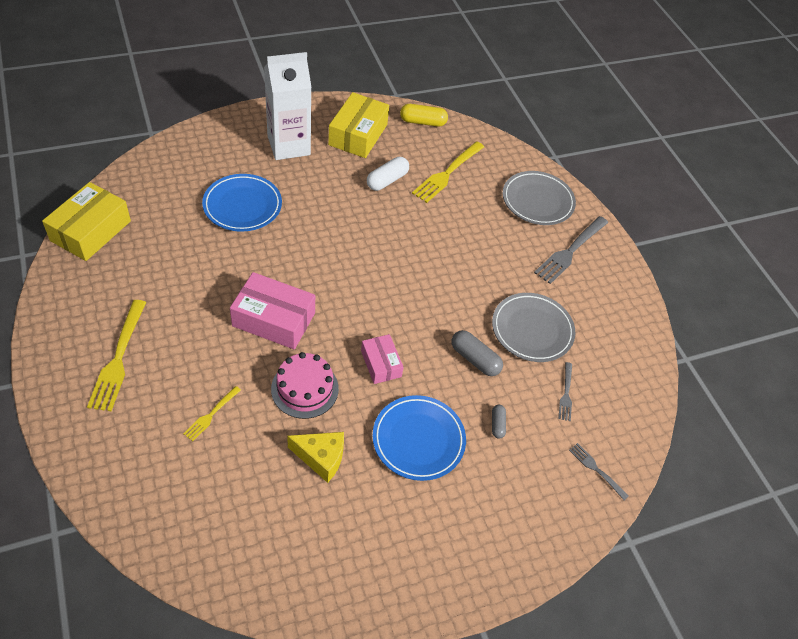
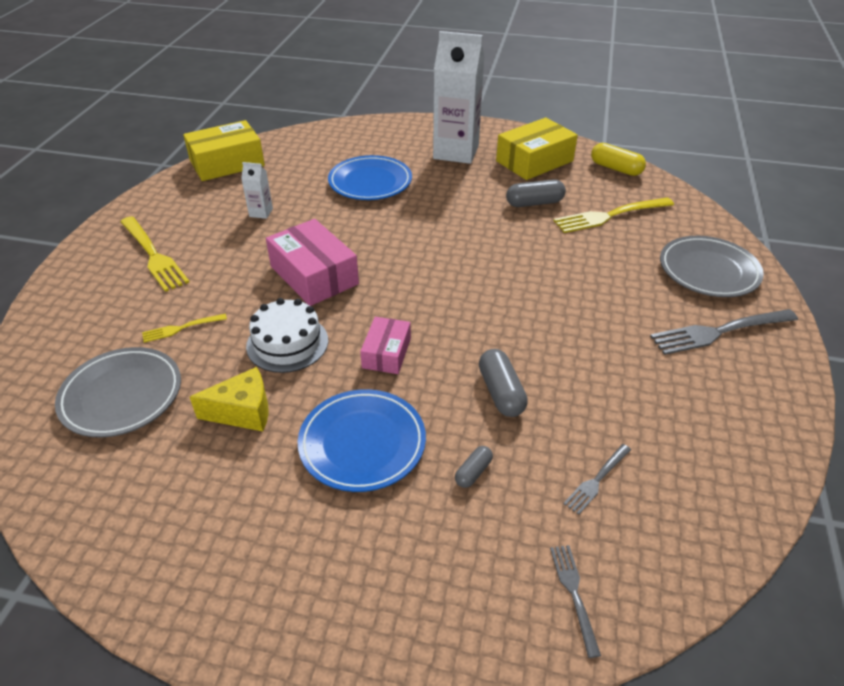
camera: 40 degrees right, 10 degrees down
yellow fork [87,300,146,411] -> yellow fork turned 75 degrees counterclockwise [120,216,189,292]
pink cake [271,352,339,419] -> white cake [246,298,328,373]
yellow cheese [287,432,344,483] -> yellow cheese turned 60 degrees counterclockwise [190,367,269,431]
white capsule [367,157,409,191] -> grey capsule [506,179,566,207]
grey plate [492,293,575,362] -> grey plate moved to [55,347,181,437]
none -> white carton [241,162,273,219]

